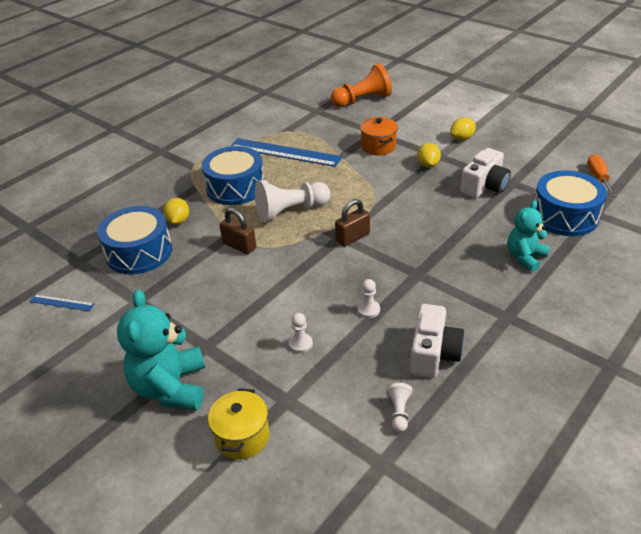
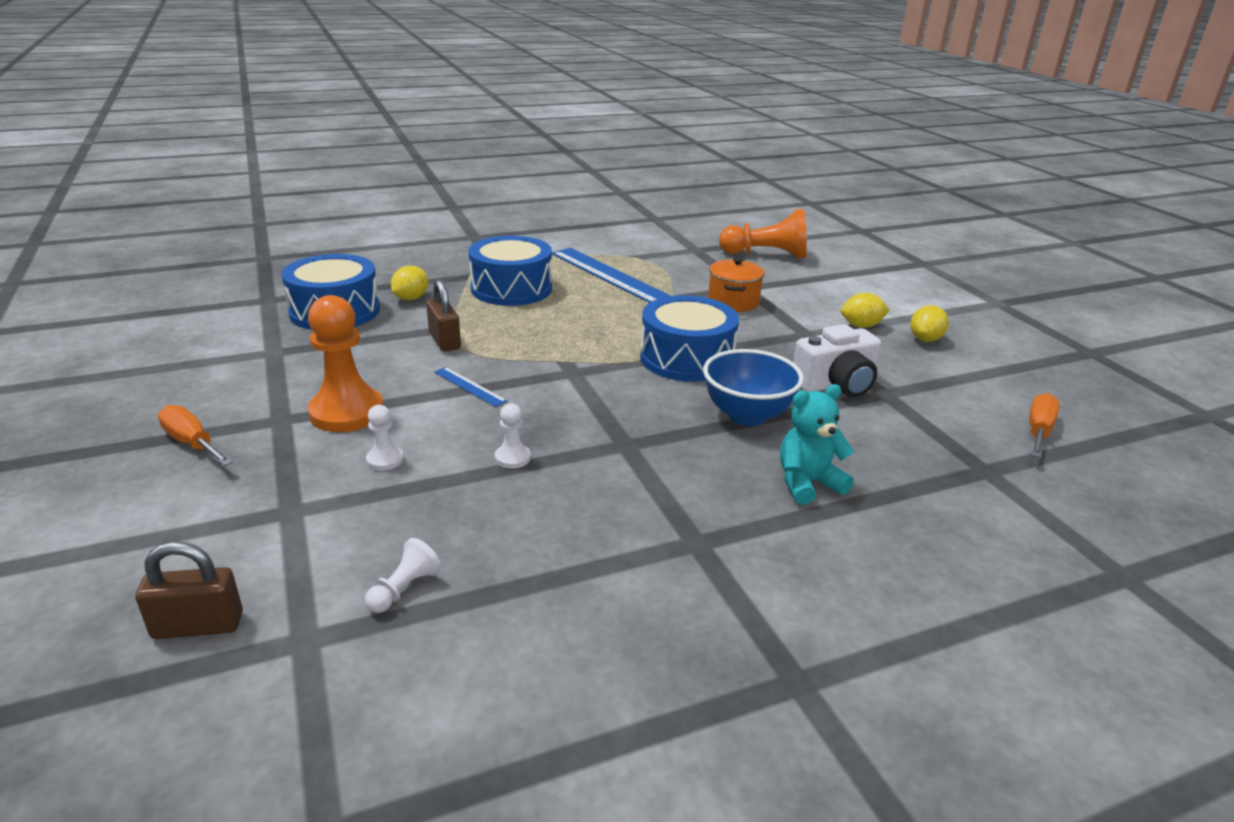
camera: 25 degrees right, 10 degrees down
blue ruler [29,295,94,311] -> blue ruler moved to [434,367,507,407]
turquoise teddy bear [117,290,205,410] -> orange screwdriver [158,405,233,466]
yellow pot [208,388,269,459] -> none
white pawn [255,180,331,223] -> none
brown padlock [335,199,370,247] -> brown padlock moved to [136,541,243,639]
white camera [410,304,465,378] -> none
yellow lemon [417,143,441,168] -> yellow lemon moved to [910,305,949,342]
blue drum [534,170,607,236] -> blue drum moved to [640,295,739,382]
none -> orange pawn [308,295,383,432]
none -> blue bowl [703,349,804,426]

